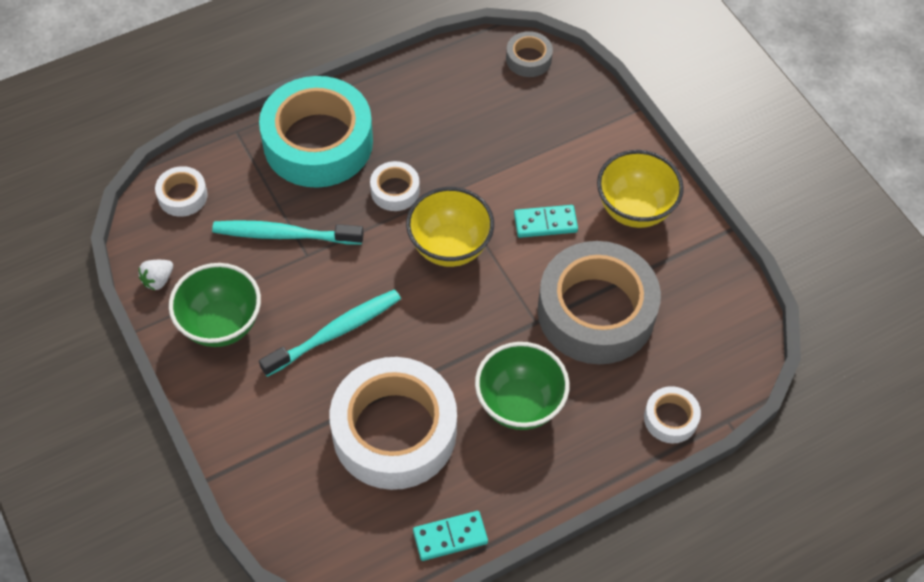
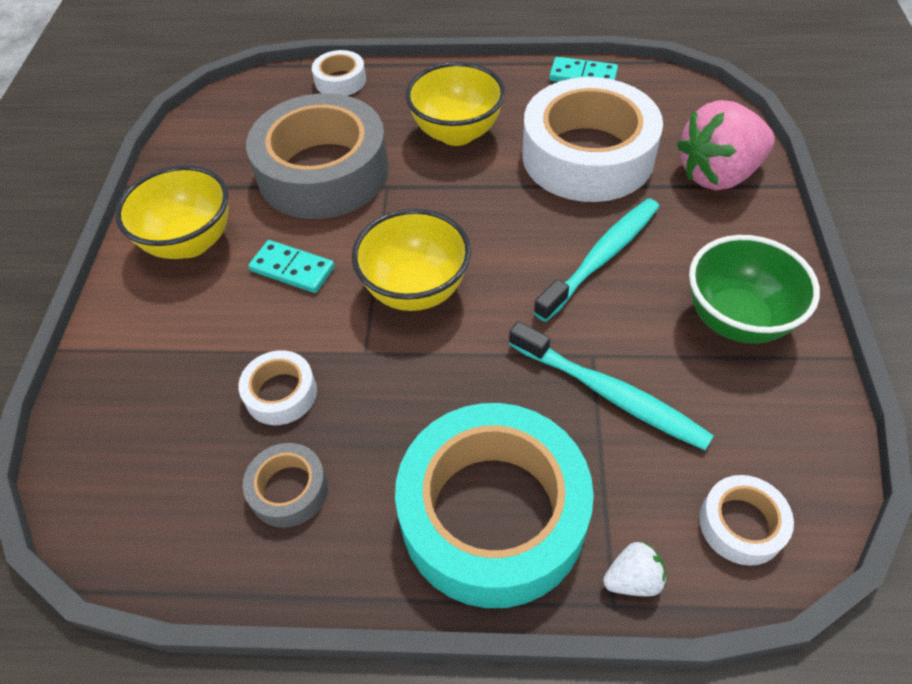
camera: 145 degrees left, 5 degrees down
white strawberry [138,260,173,290] -> white strawberry moved to [603,542,666,596]
turquoise toothbrush [259,289,401,377] -> turquoise toothbrush turned 135 degrees clockwise [534,198,659,322]
white tape [370,161,420,211] -> white tape moved to [238,350,317,425]
green bowl [475,342,570,430] -> yellow bowl [405,62,505,146]
grey tape [506,31,553,77] -> grey tape moved to [243,443,328,528]
none -> pink strawberry [677,100,775,190]

